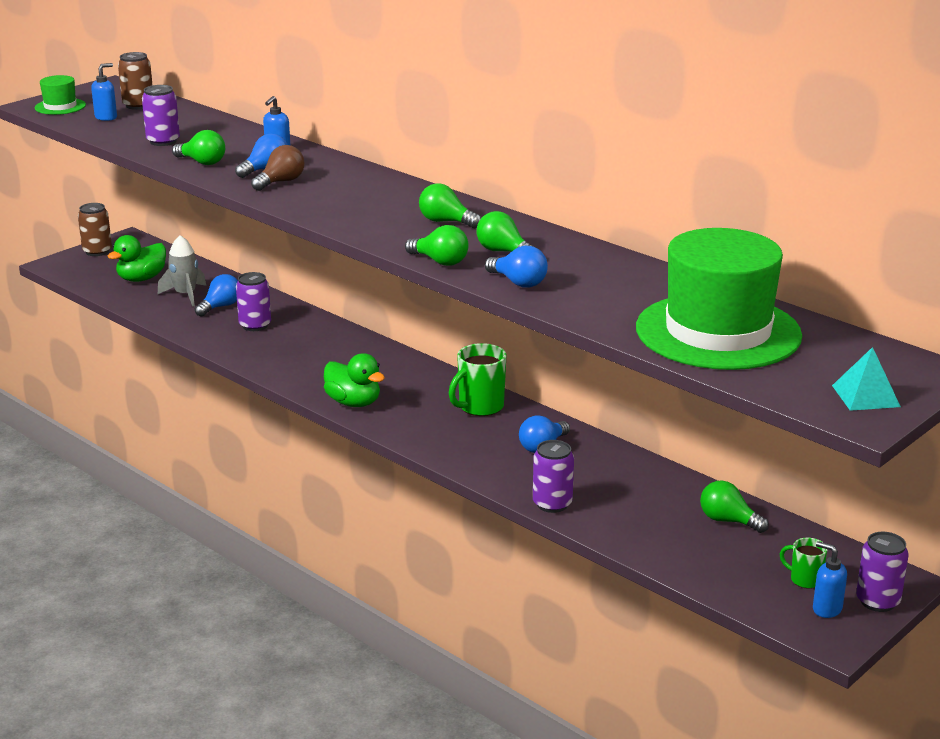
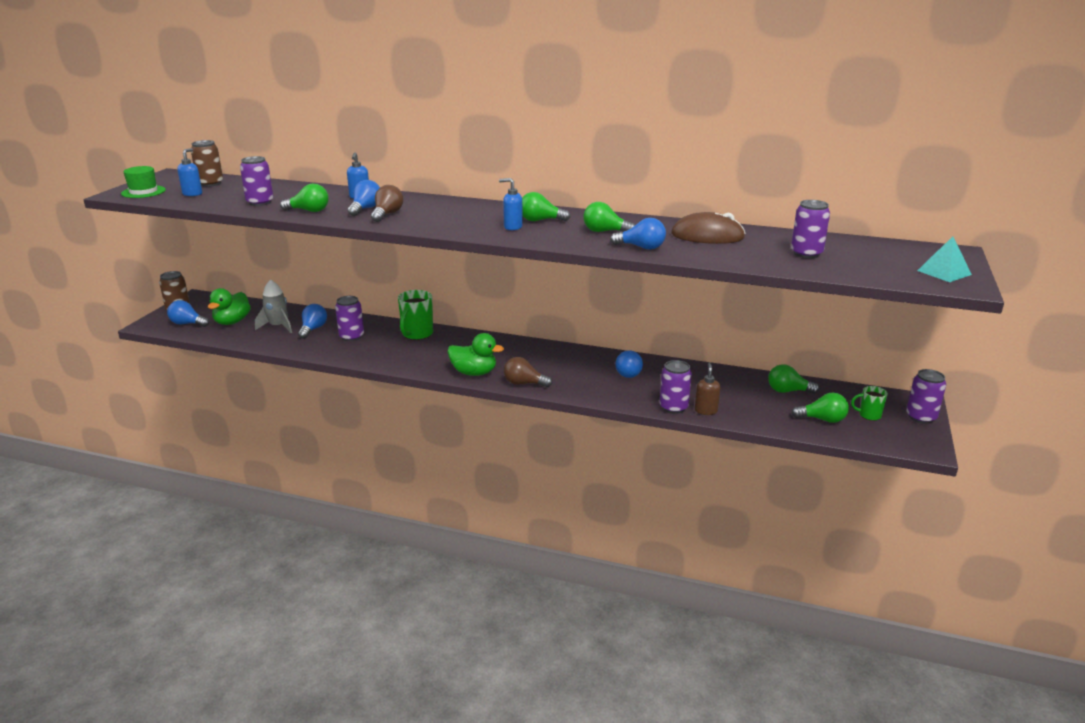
camera: 25 degrees left, 0 degrees up
green light bulb [405,225,469,266] -> green light bulb moved to [792,393,849,423]
green mug [449,343,506,416] -> green mug moved to [398,290,433,340]
green hat [636,228,802,370] -> purple can [791,200,830,258]
blue soap dispenser [813,541,847,618] -> blue soap dispenser moved to [499,178,523,230]
none -> blue light bulb [167,300,209,327]
none -> brown light bulb [504,357,552,387]
none -> brown mouse [671,212,745,244]
none -> brown soap dispenser [695,362,720,415]

